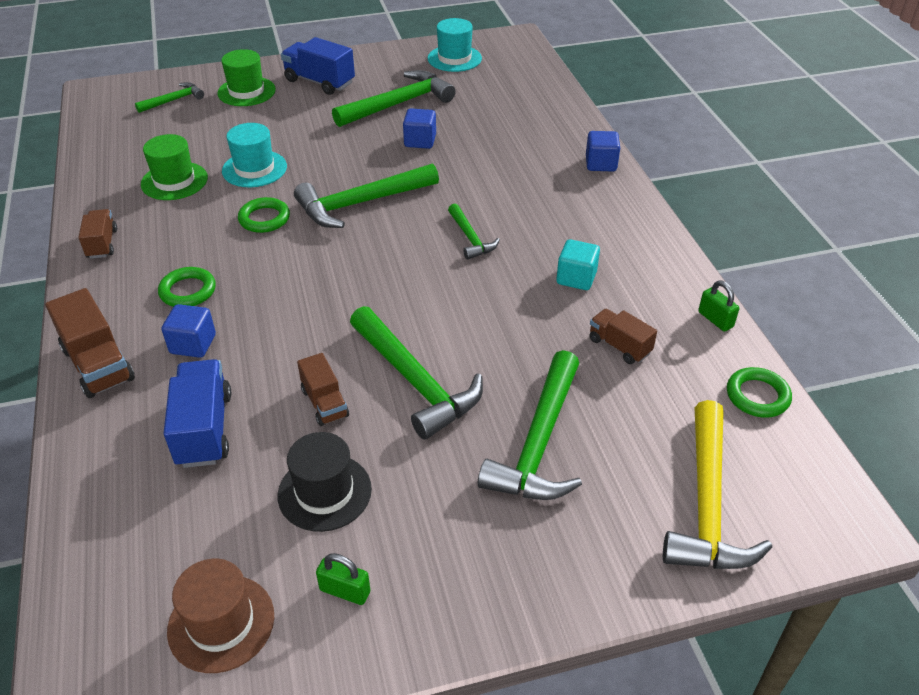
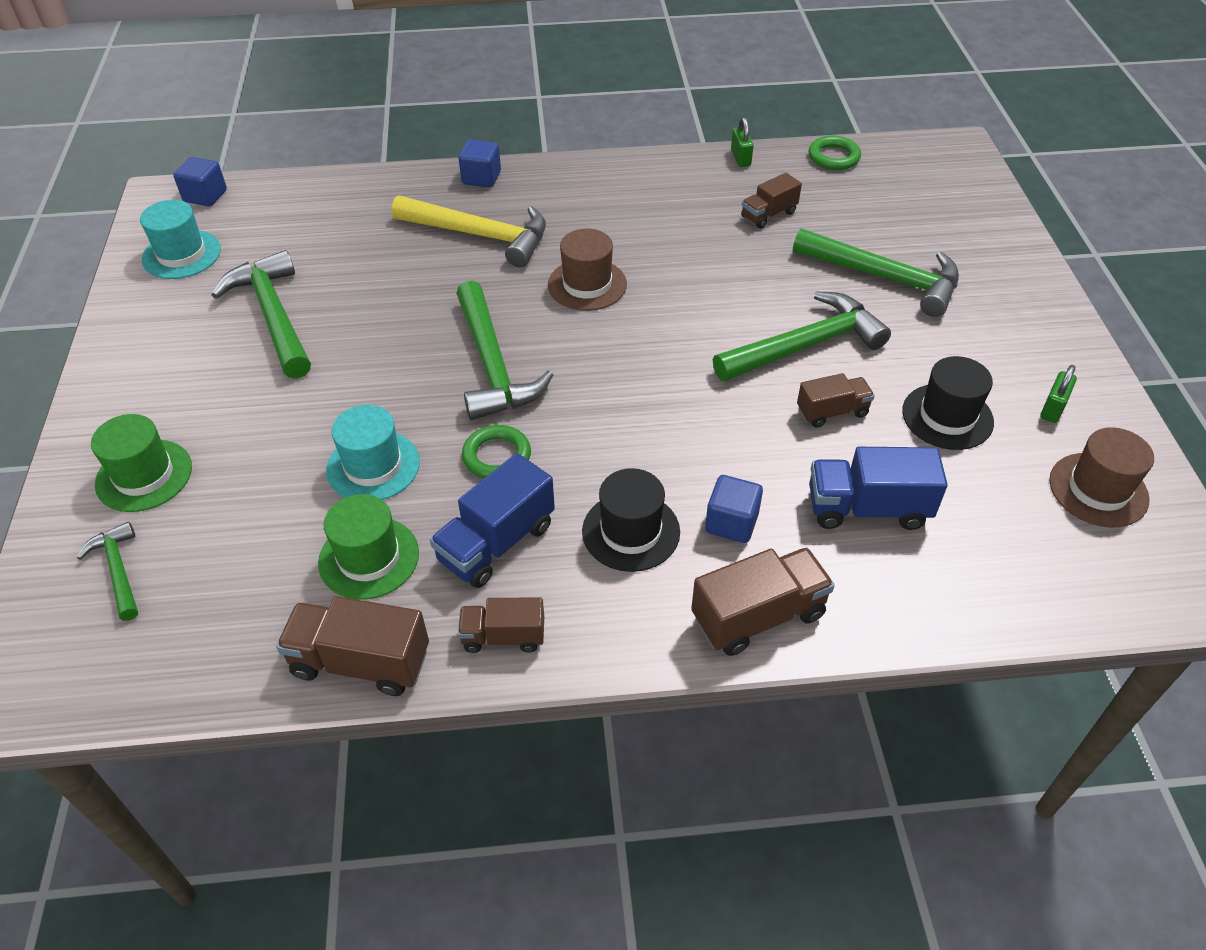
camera: 80 degrees left, 5 degrees up
green ring [158,267,216,307] -> black hat [582,468,680,572]
blue truck [281,37,355,95] -> blue truck moved to [430,453,555,588]
blue cube [403,108,436,149] -> blue cube moved to [173,157,227,207]
green hammer [448,204,500,260] -> brown hat [548,229,627,311]
turquoise cube [556,239,600,290] -> none
yellow hammer [663,400,772,569] -> yellow hammer moved to [392,195,546,267]
green padlock [698,280,739,332] -> green padlock turned 75 degrees counterclockwise [731,117,754,167]
none -> brown truck [276,596,429,696]

